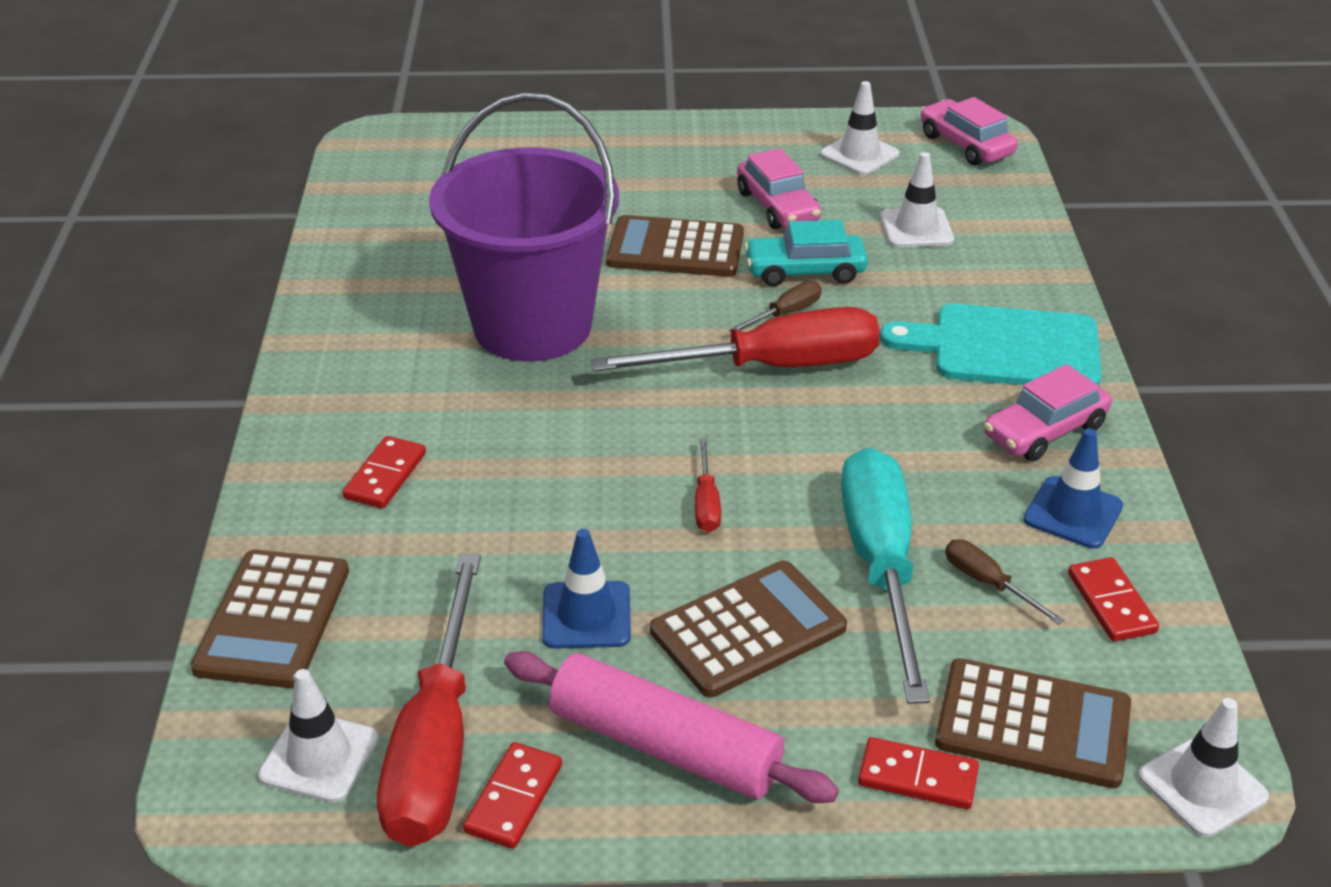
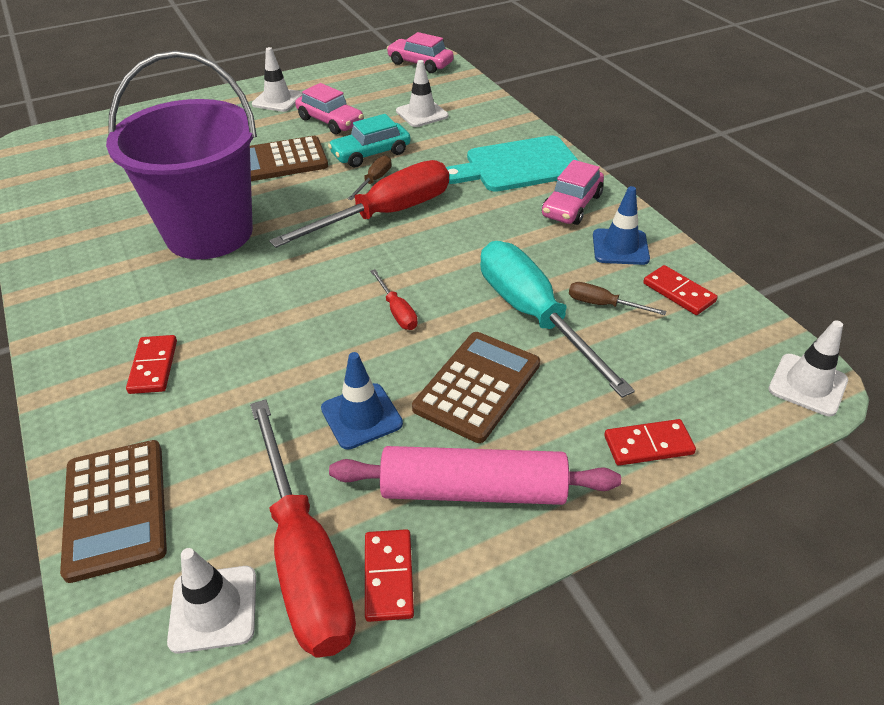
camera: 25 degrees left, 5 degrees up
white traffic cone [820,81,900,175] -> white traffic cone moved to [252,47,303,112]
brown calculator [935,658,1131,788] -> none

